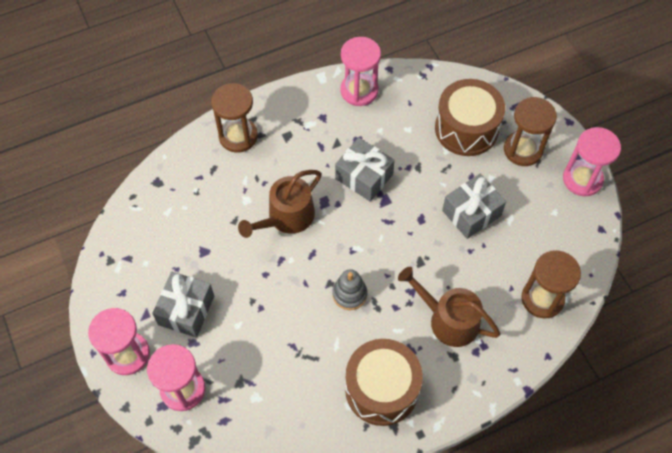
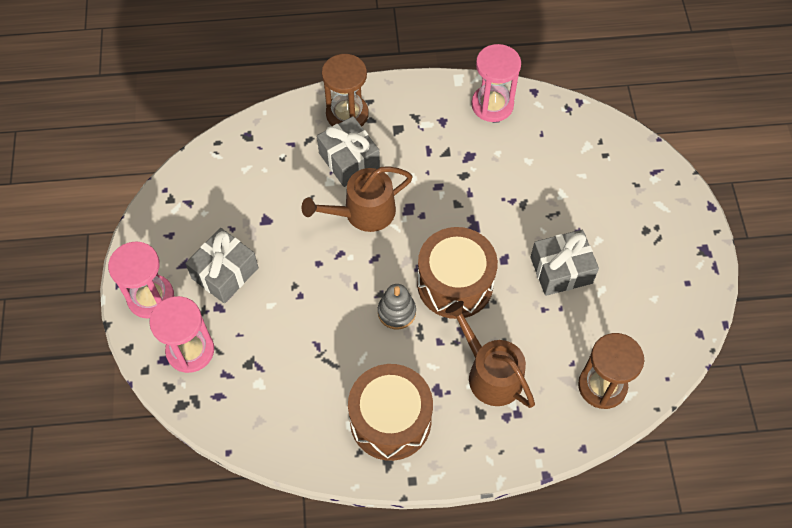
camera: 20 degrees right, 0 degrees up
grey gift [335,137,395,202] -> grey gift moved to [317,116,380,187]
brown drum [435,79,505,156] -> brown drum moved to [417,227,498,319]
brown hourglass [504,97,557,166] -> none
pink hourglass [563,127,621,197] -> none

